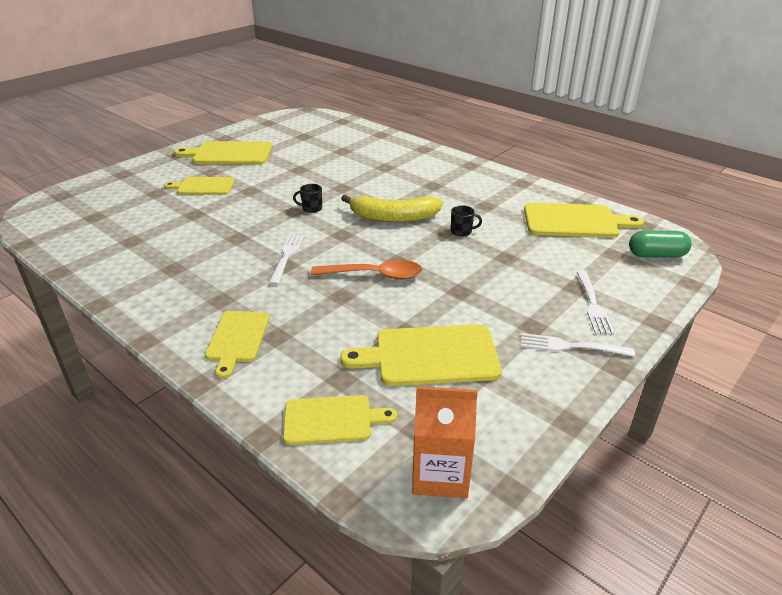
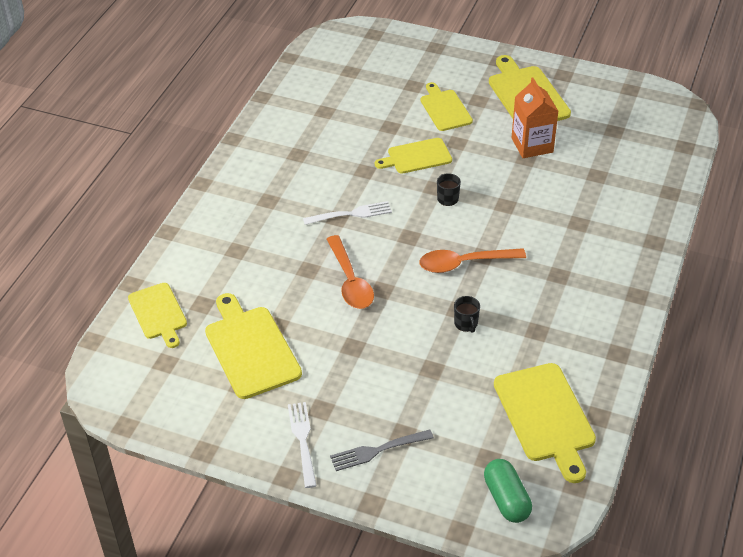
camera: 70 degrees right, 10 degrees up
yellow cutting board [205,311,269,378] -> yellow cutting board moved to [375,138,452,174]
yellow banana [341,195,443,222] -> orange spoon [419,248,526,273]
orange carton [412,386,478,498] -> orange carton moved to [511,77,559,158]
white fork [576,271,615,334] -> grey fork [330,429,434,471]

